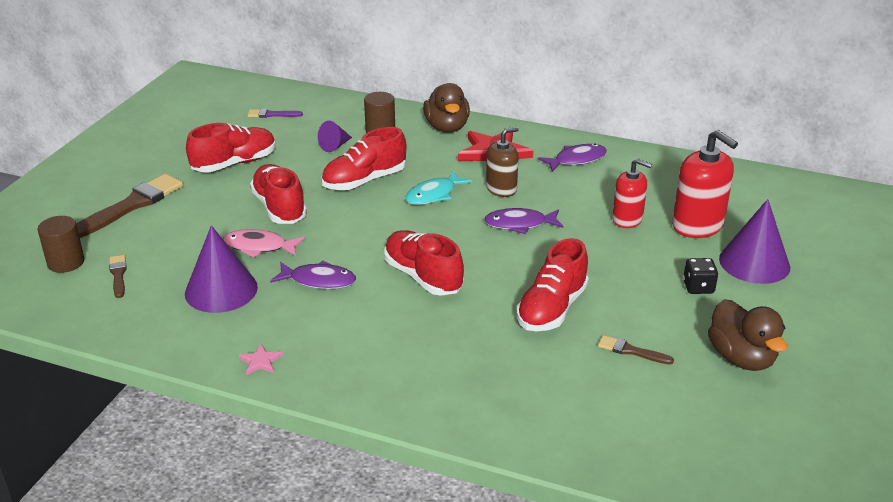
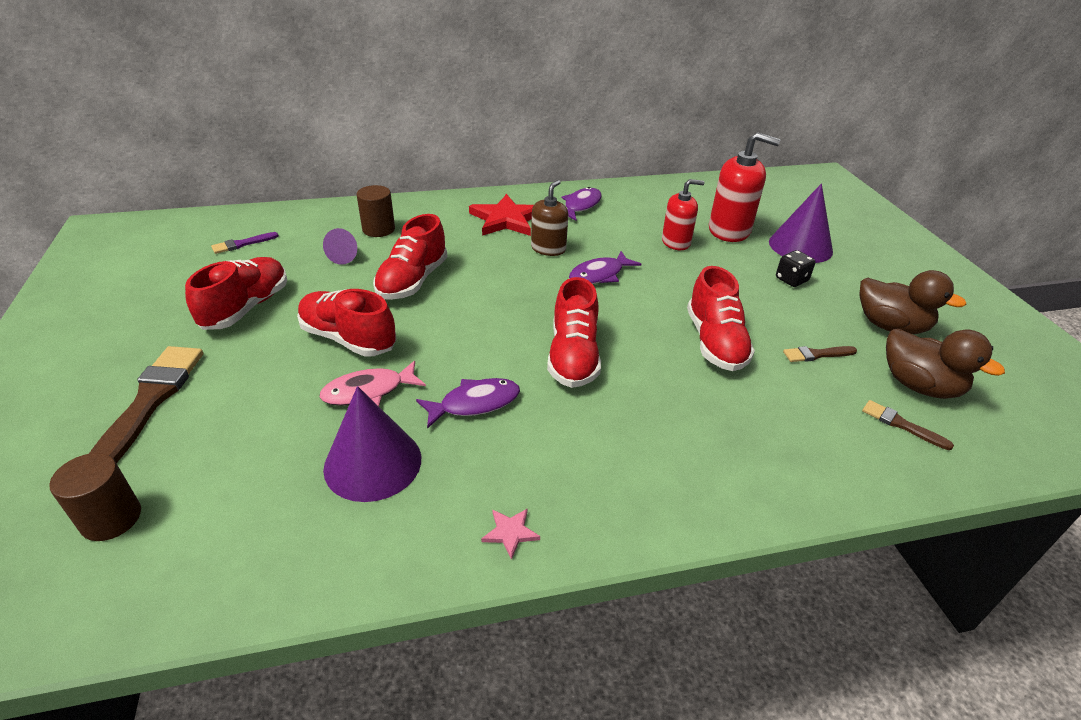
camera: 35 degrees left, 5 degrees up
brown brush [109,255,127,298] -> brown brush moved to [862,400,954,450]
red shoe [384,230,464,296] -> red shoe turned 105 degrees counterclockwise [547,277,601,388]
turquoise fish [405,170,472,205] -> none
brown duck [423,83,470,133] -> brown duck moved to [886,329,1005,399]

